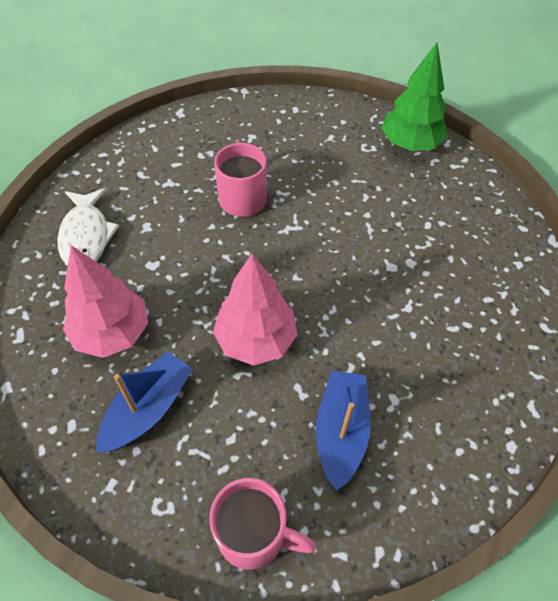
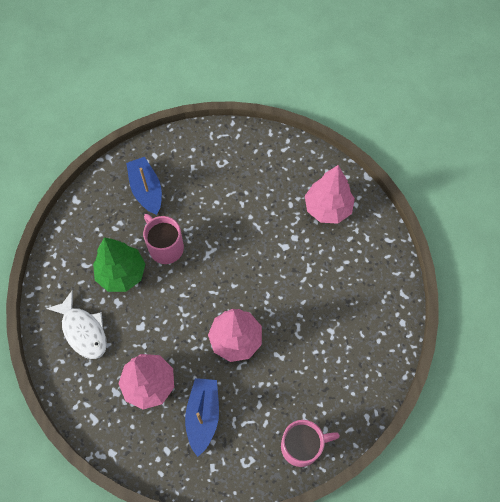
camera: 30 degrees left, 10 degrees up
blue boat [316,370,371,491] -> blue boat moved to [126,157,162,215]
green tree [381,42,448,151] -> green tree moved to [93,238,145,292]
none -> pink tree [305,165,355,224]

